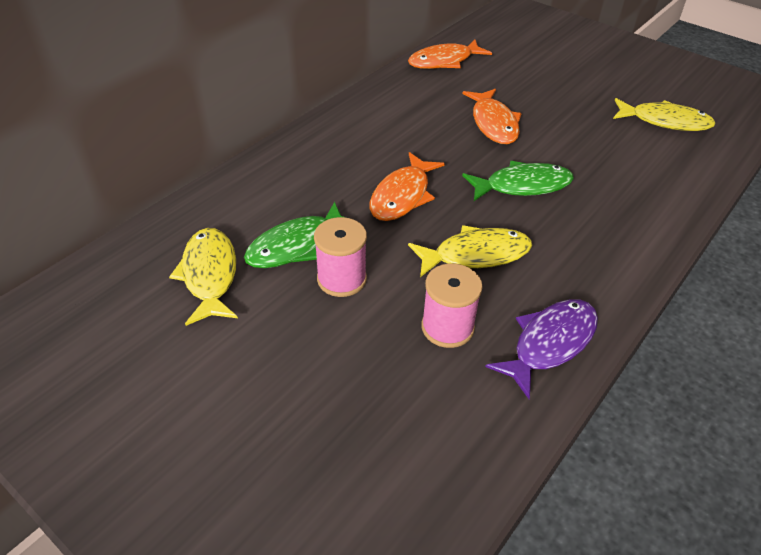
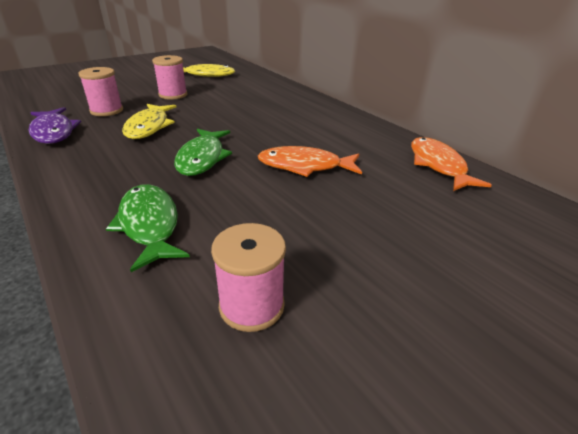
camera: 105 degrees right, 10 degrees down
green fish [244,201,346,268] -> green fish moved to [106,184,190,272]
orange fish [370,152,445,221] -> none
yellow fish [613,98,715,131] -> pink spool [211,223,286,332]

